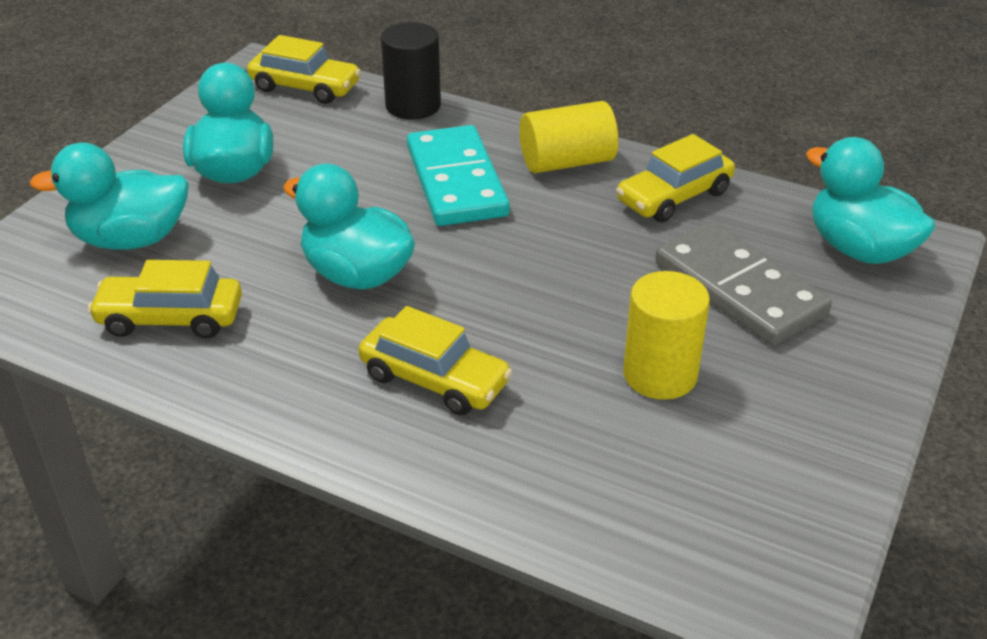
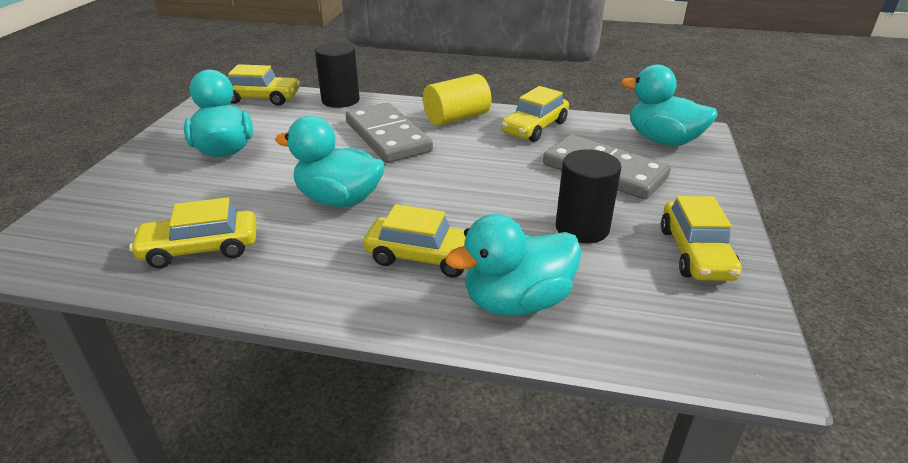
camera: 15 degrees left, 5 degrees down
turquoise duck [30,143,189,250] -> turquoise duck moved to [445,214,581,316]
turquoise domino [407,125,510,226] -> grey domino [346,103,433,163]
yellow cylinder [623,271,710,400] -> black cylinder [556,149,621,243]
none -> yellow car [661,196,742,281]

